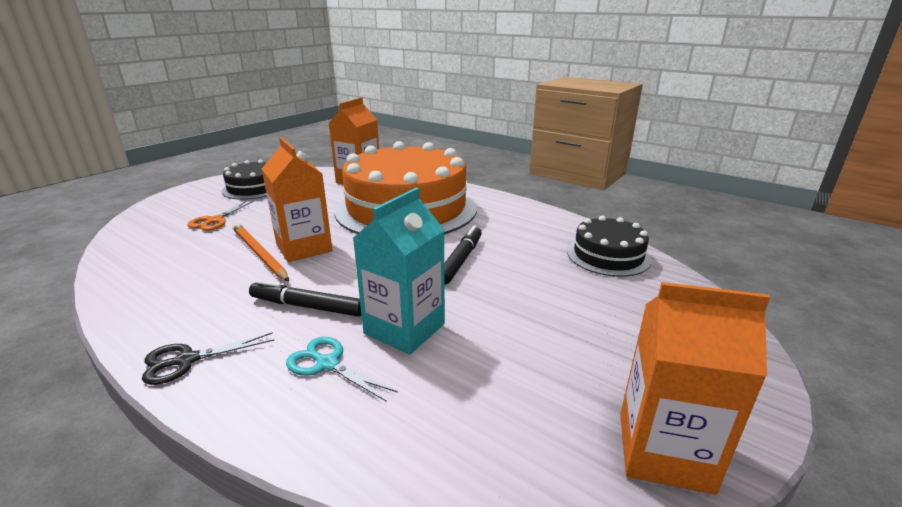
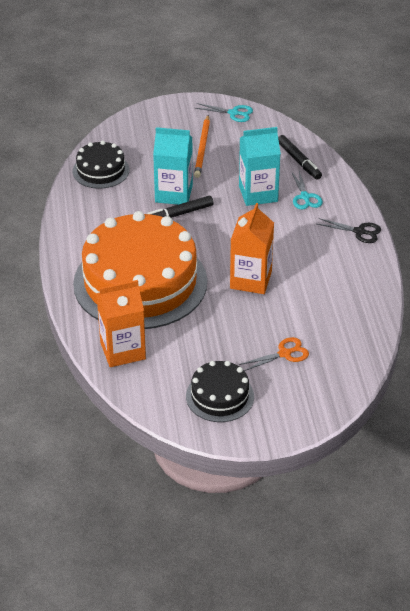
camera: 135 degrees left, 15 degrees up
orange pencil [232,223,289,281] -> orange pencil moved to [194,115,210,178]
black marker [249,280,361,317] -> black marker moved to [278,135,322,180]
orange carton [620,282,770,495] -> turquoise scissors [195,103,253,122]
none -> turquoise carton [153,127,193,205]

